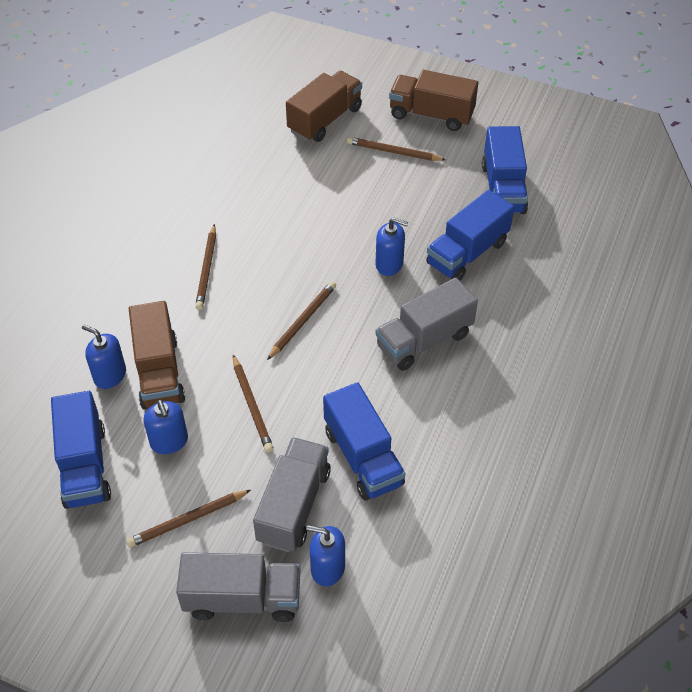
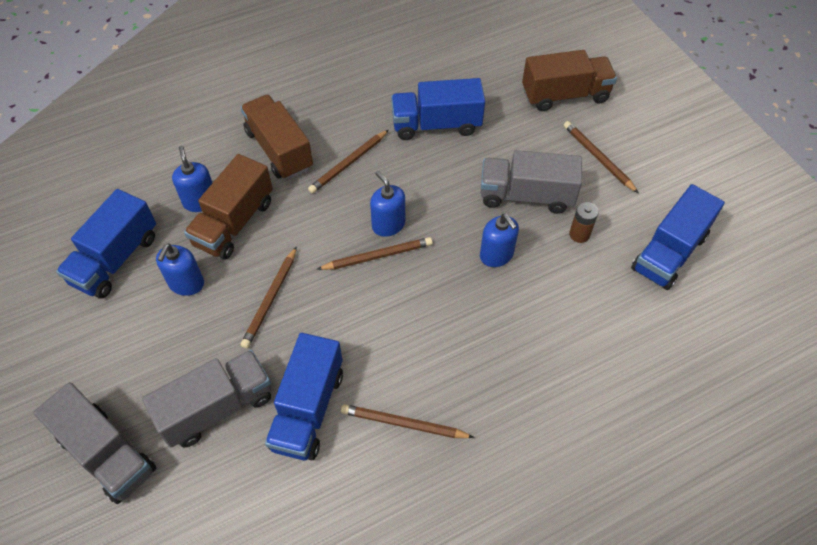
camera: 40 degrees right, 5 degrees up
brown pencil [126,490,251,548] -> brown pencil moved to [341,404,474,438]
blue soap dispenser [306,525,345,586] -> blue soap dispenser moved to [370,171,405,237]
grey truck [375,278,478,371] -> grey truck moved to [481,150,582,214]
brown truck [389,70,478,131] -> brown truck moved to [240,95,313,180]
blue truck [426,190,514,280] -> blue truck moved to [391,78,485,140]
none -> brown battery [569,202,598,243]

